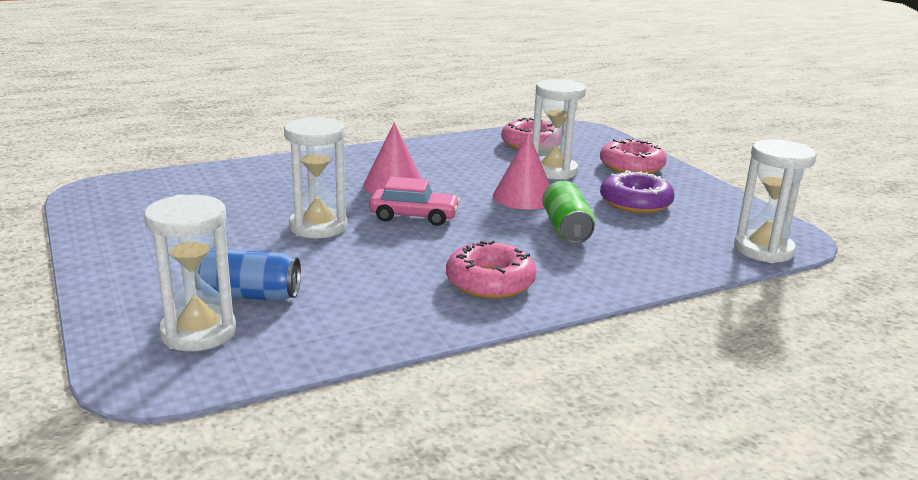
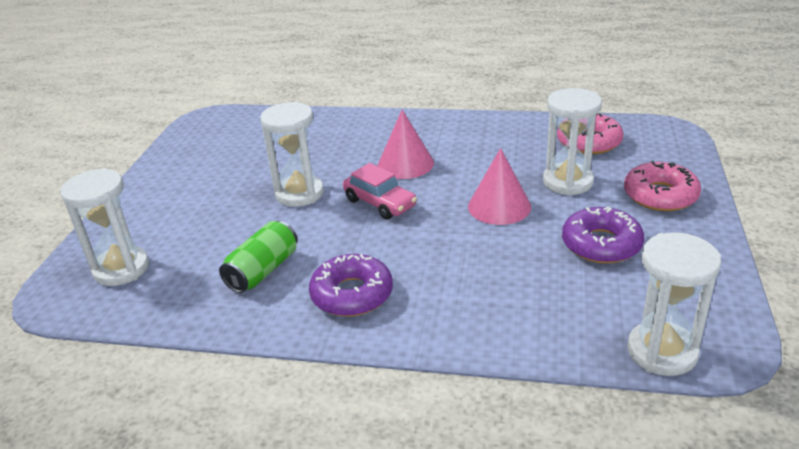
camera: 40 degrees right, 10 degrees up
blue can [198,248,301,301] -> none
pink donut [446,241,537,299] -> purple donut [309,254,393,317]
green can [542,181,595,244] -> green can moved to [219,221,297,293]

